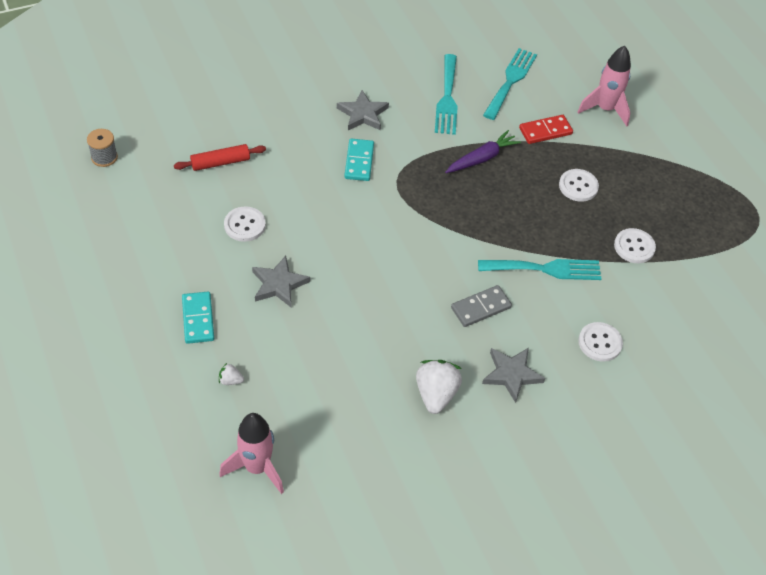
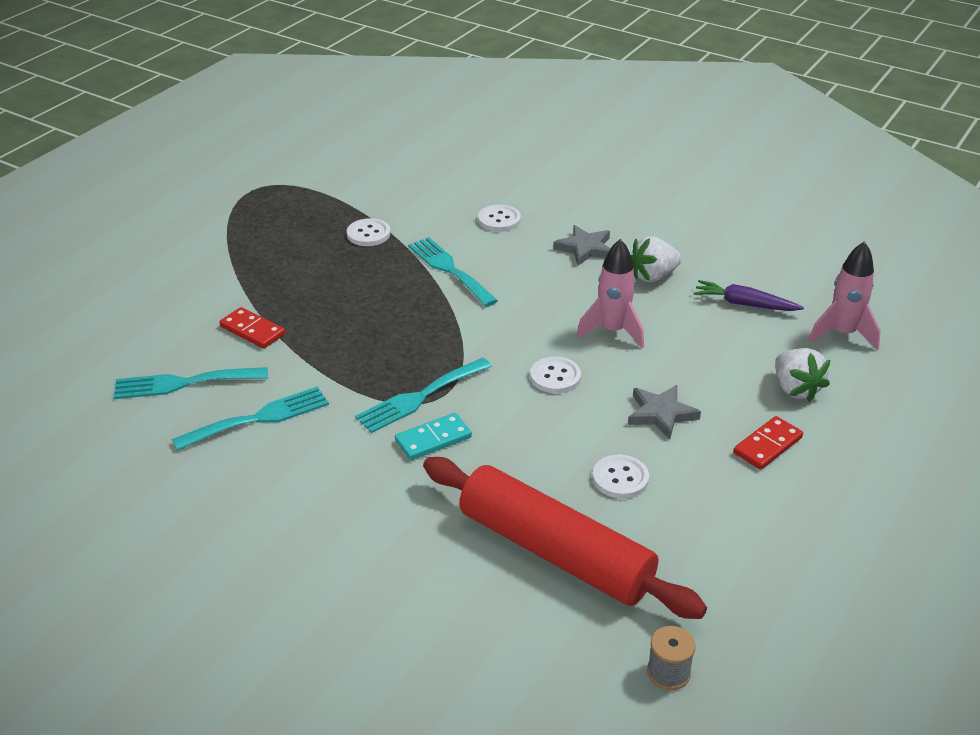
camera: 120 degrees left, 15 degrees down
red rolling pin [174,144,266,171] -> red rolling pin [423,457,707,619], size x2.35
turquoise domino [182,292,214,344] -> red domino [733,416,803,470]
white strawberry [219,363,244,385] -> white strawberry [775,348,830,402], size x2.14
grey star [337,90,389,130] -> none
purple carrot [445,130,521,173] -> purple carrot moved to [694,280,804,311]
grey domino [451,285,512,327] -> none
white button [559,169,599,202] -> white button moved to [530,357,581,393]
pink rocket [578,46,631,127] -> pink rocket moved to [576,239,644,348]
none -> turquoise fork [355,358,492,433]

